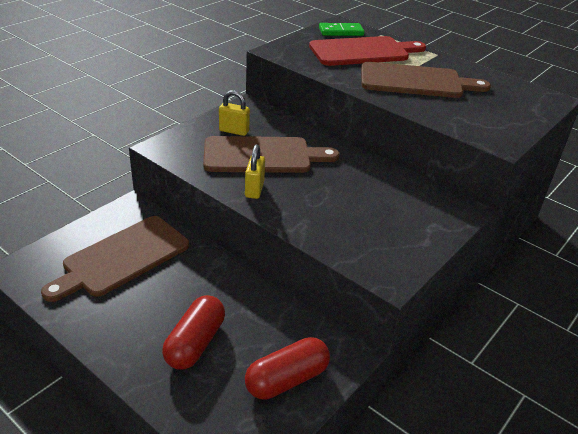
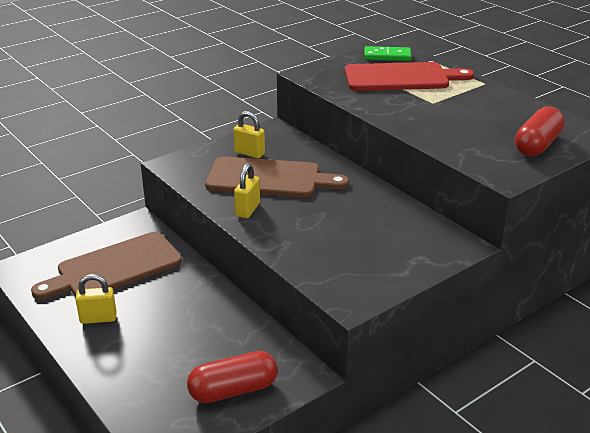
camera: 15 degrees right, 5 degrees down
red capsule [162,295,225,369] -> red capsule moved to [515,106,565,157]
brown cutting board [361,62,491,98] -> none
none -> yellow padlock [75,274,117,324]

